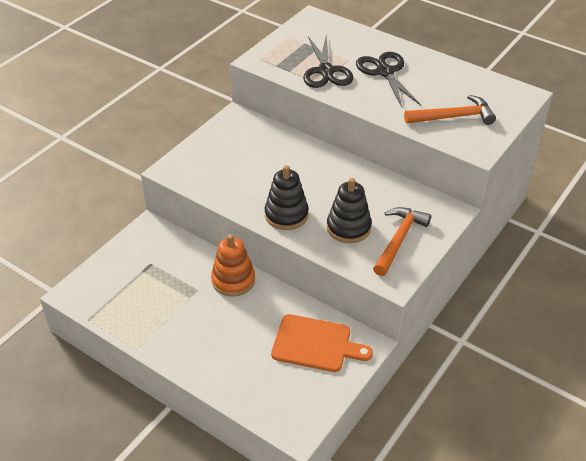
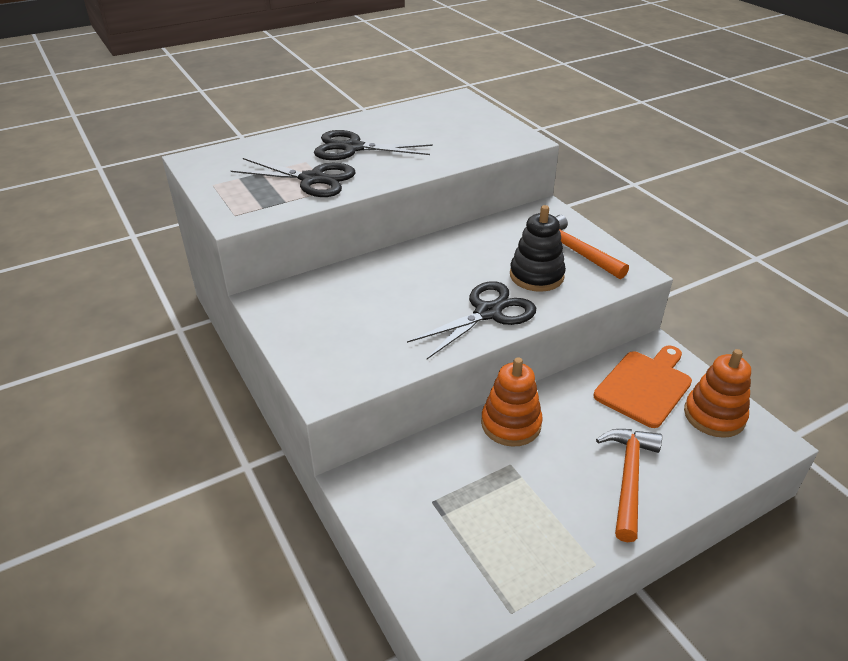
camera: 65 degrees left, 5 degrees down
black stacking toy [265,165,309,230] -> black scissors [407,281,536,359]
orange hammer [404,95,496,125] -> orange hammer moved to [596,429,662,542]
none -> orange stacking toy [684,349,751,438]

